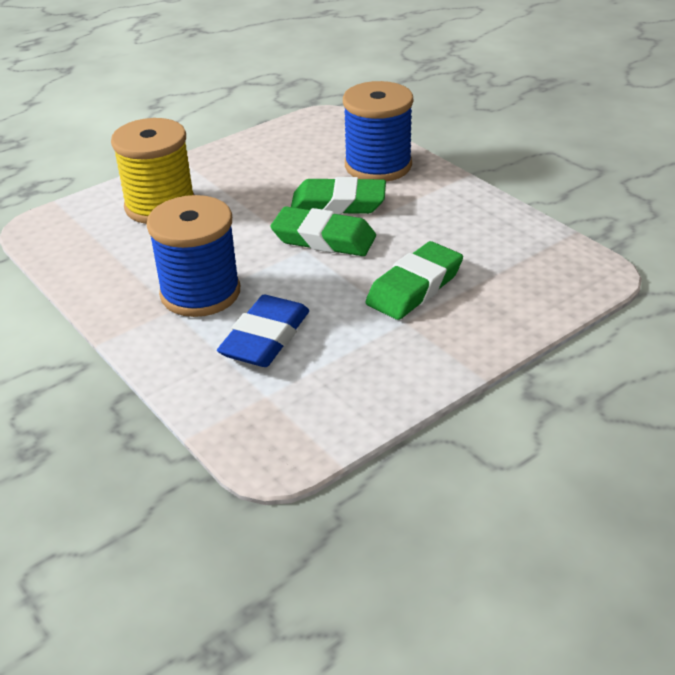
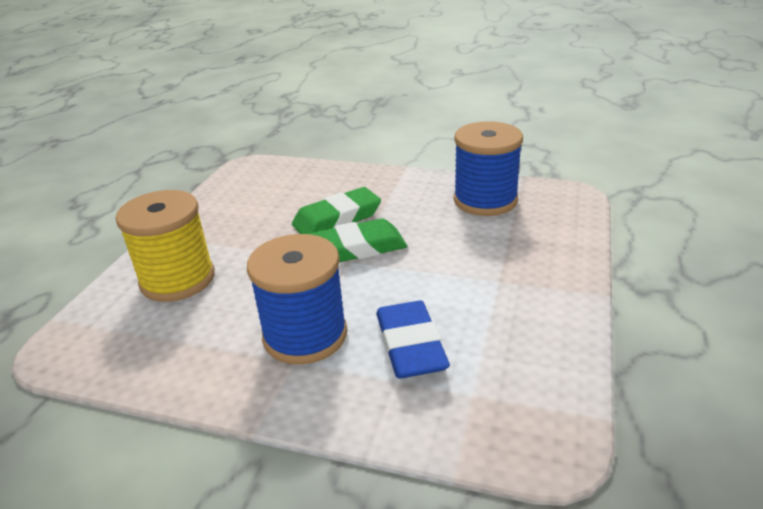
camera: 35 degrees left, 5 degrees down
blue spool [343,81,413,182] -> blue spool moved to [454,121,523,216]
green eraser [366,241,463,320] -> none

